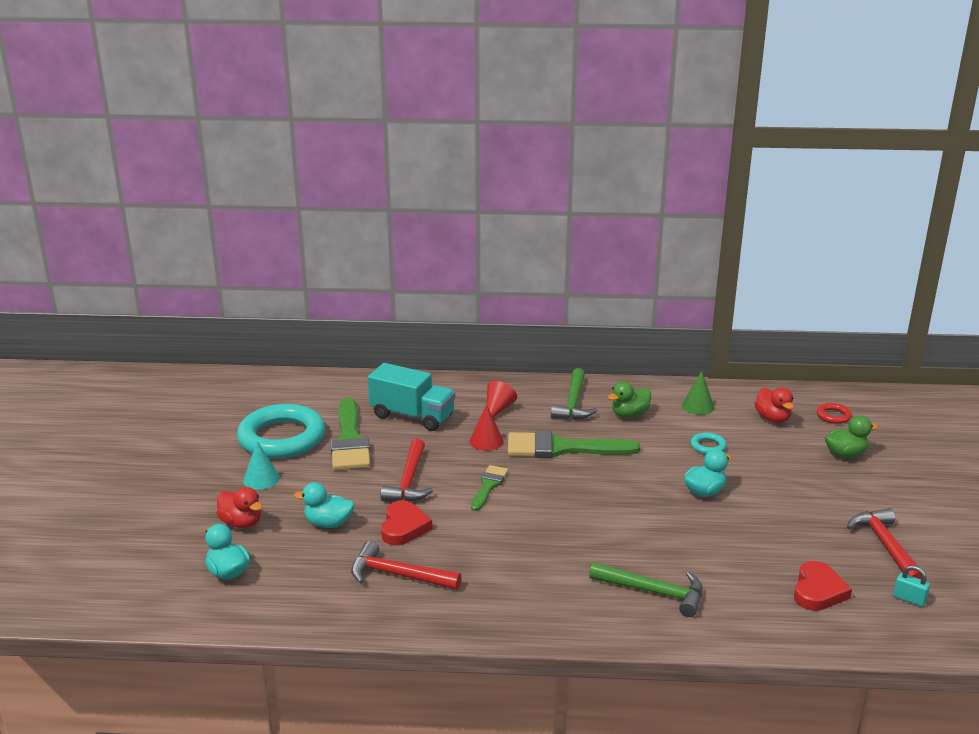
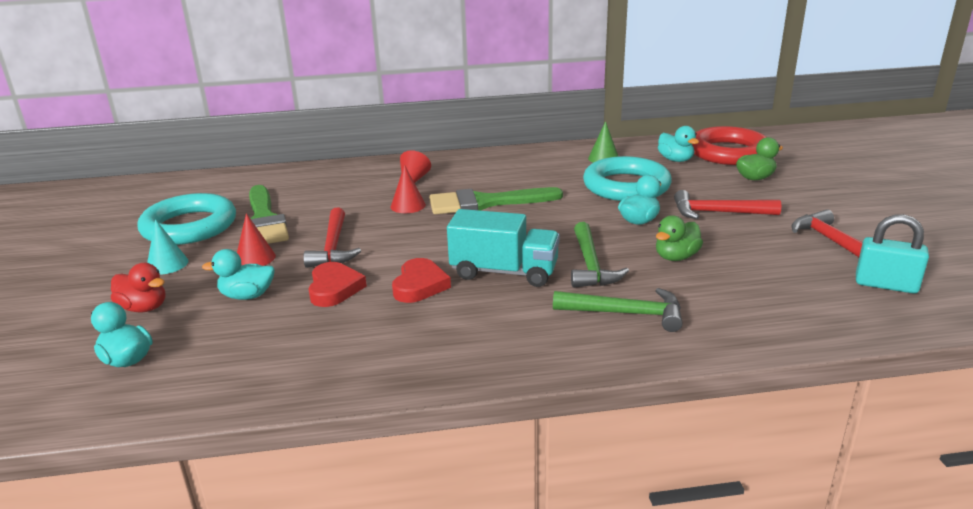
camera: 10 degrees left, 0 degrees up
red hammer [351,541,461,590] -> red hammer moved to [674,190,781,219]
turquoise truck [368,363,455,431] -> turquoise truck moved to [447,209,560,287]
green brush [471,465,508,511] -> none
green hammer [551,368,597,420] -> green hammer moved to [571,222,629,288]
green duck [608,381,651,418] -> green duck moved to [656,215,703,261]
turquoise ring [690,432,727,455] -> turquoise ring [583,156,672,201], size x2.47
red duck [754,387,794,423] -> turquoise duck [658,126,699,162]
red heart [794,561,852,611] -> red heart moved to [392,258,451,303]
red ring [817,403,852,424] -> red ring [692,126,767,165], size x2.47
turquoise padlock [893,565,930,607] -> turquoise padlock [856,214,929,294], size x1.77
none -> red cone [237,213,276,266]

